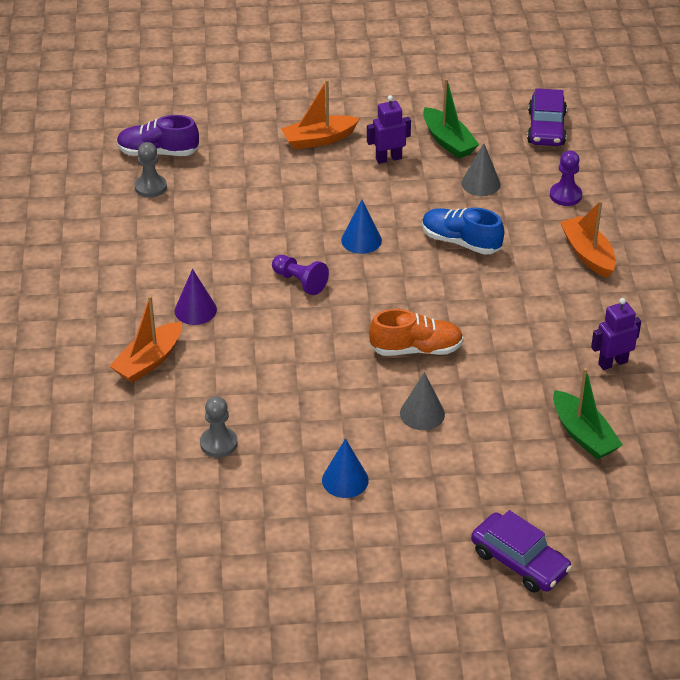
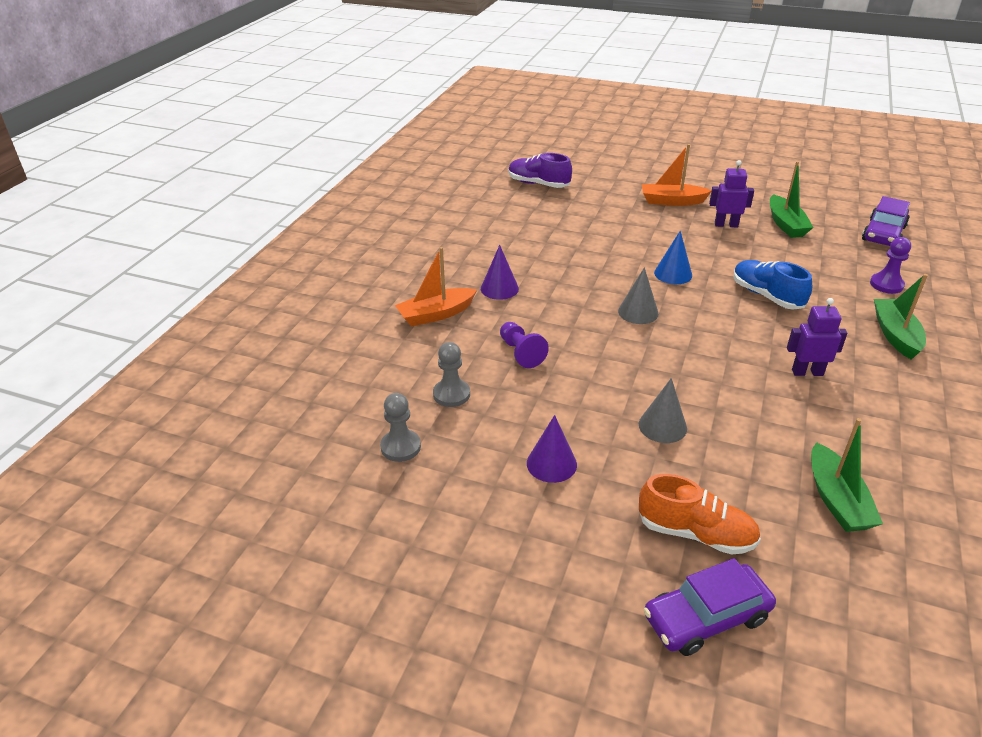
camera: 25 degrees right, 5 degrees down
grey pawn [134,142,167,198] -> grey pawn moved to [380,393,421,462]
purple pawn [272,255,329,295] -> purple pawn moved to [500,322,549,368]
blue cone [322,439,369,498] -> purple cone [527,415,577,483]
orange shoe [369,309,463,356] -> orange shoe moved to [638,474,761,555]
grey cone [461,143,500,196] -> grey cone moved to [618,267,659,324]
purple car [471,510,572,593] -> purple car turned 90 degrees clockwise [644,558,776,656]
orange boat [560,200,616,278] -> green boat [874,274,928,359]
purple robot [591,298,641,370] -> purple robot moved to [787,298,847,376]

